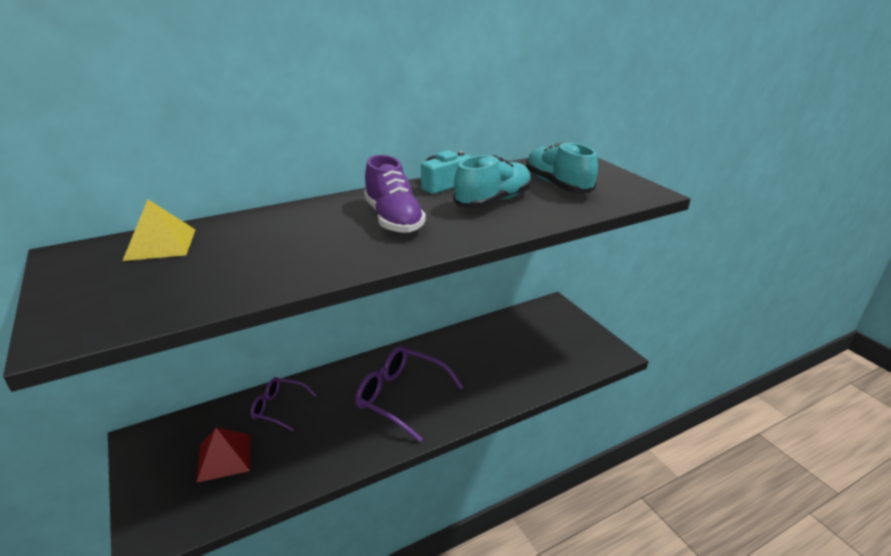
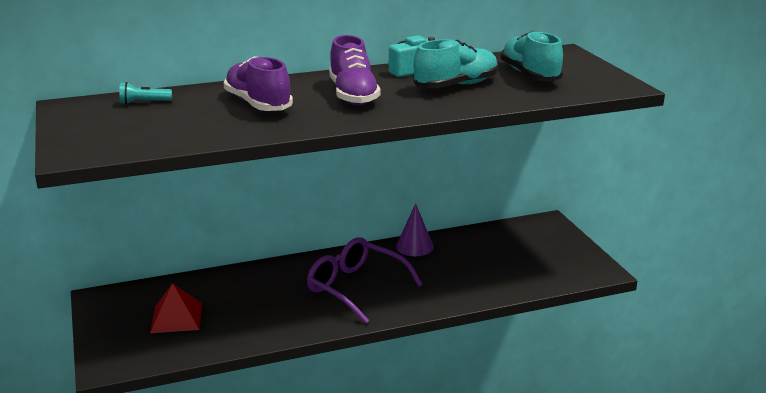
camera: 10 degrees right, 5 degrees down
yellow pyramid [122,200,195,261] -> turquoise flashlight [119,82,172,104]
purple glasses [250,377,317,431] -> none
none -> purple shoe [224,56,293,111]
none -> purple cone [396,203,434,256]

